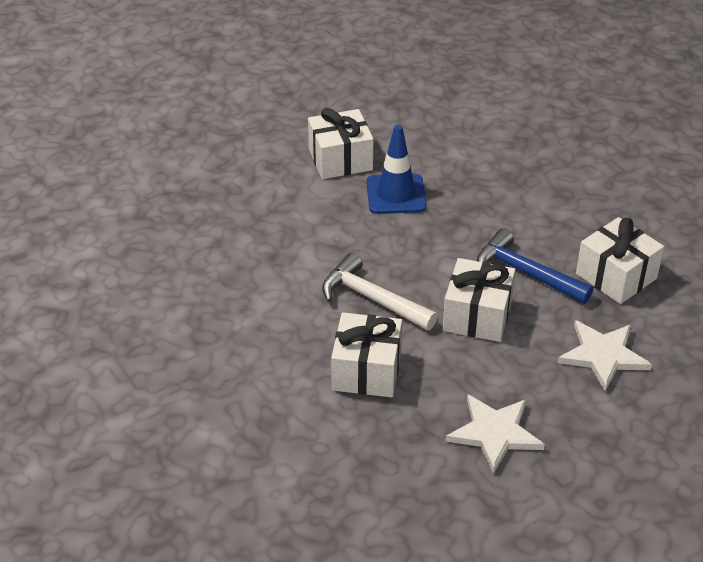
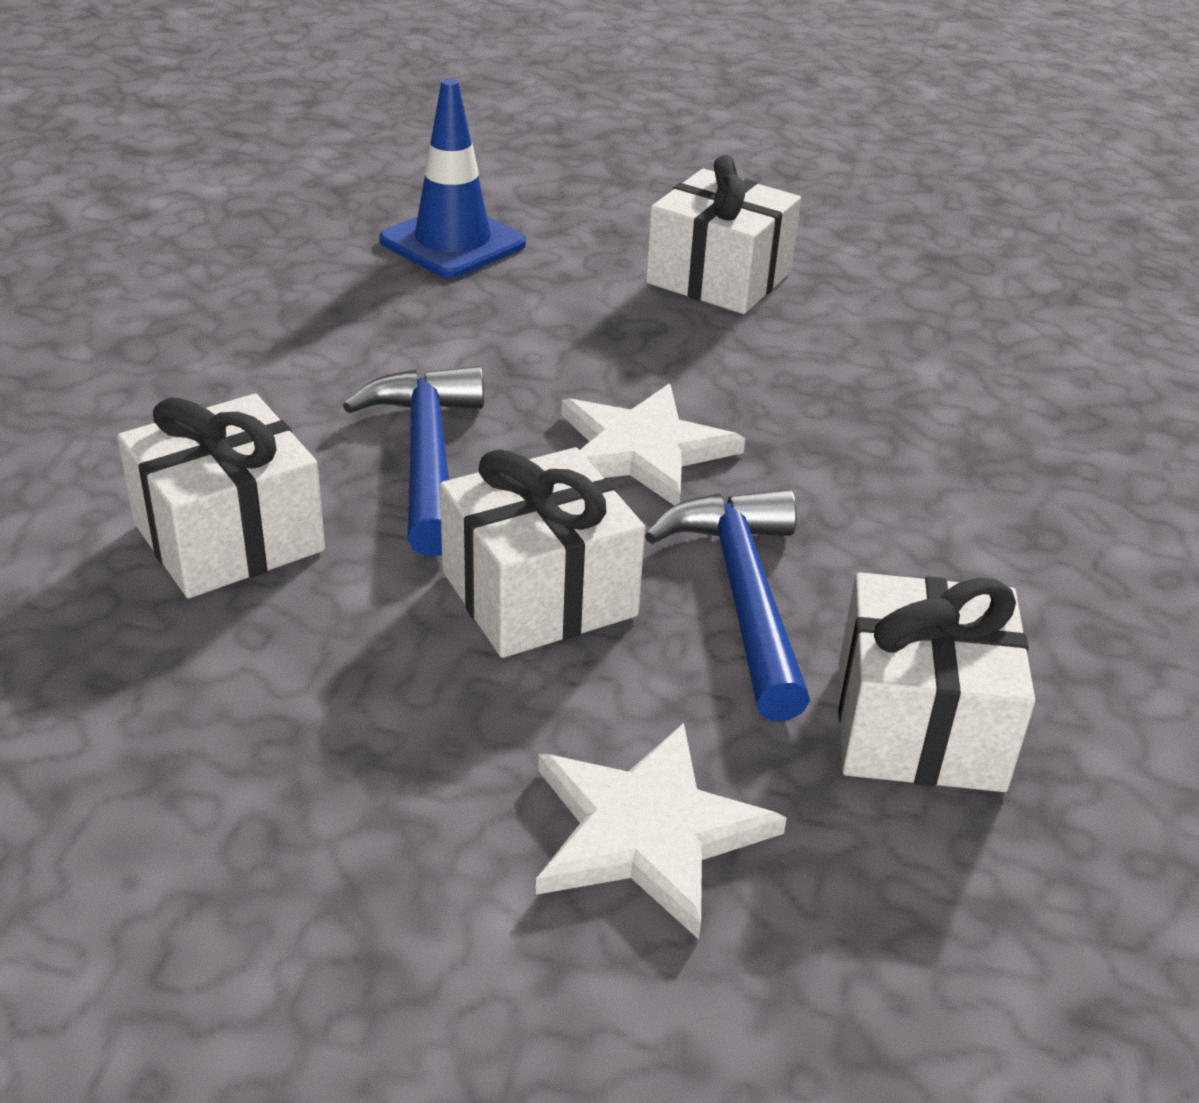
camera: 45 degrees right, 5 degrees down
white hammer [322,253,438,331] -> blue hammer [343,366,484,556]
blue traffic cone [366,125,427,214] -> blue traffic cone moved to [380,79,526,278]
white star [446,394,545,474] -> white star moved to [561,384,745,506]

